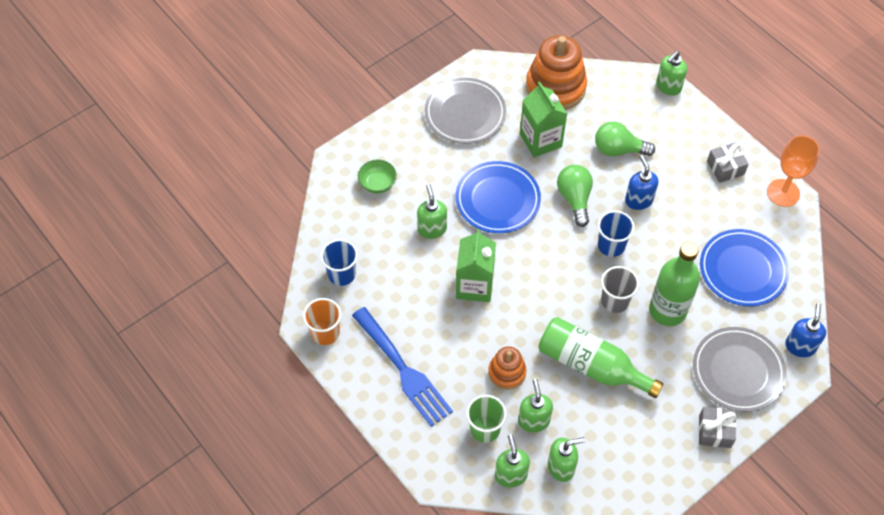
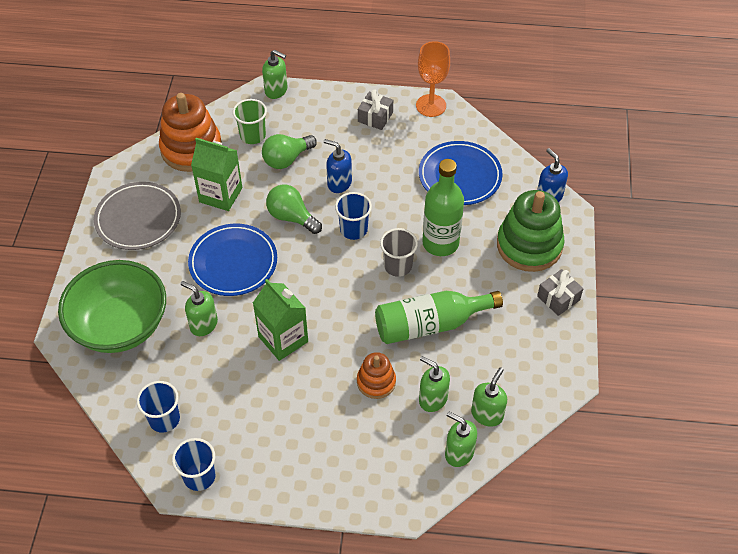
camera: 45 degrees left, 5 degrees down
orange cup [303,298,341,345] -> blue cup [172,438,216,491]
blue fork [352,307,453,427] -> none
green bowl [358,159,397,194] -> green bowl [58,260,166,353], size x2.45
green cup [466,395,507,443] -> green cup moved to [233,99,267,144]
green soap dispenser [656,51,687,96] -> green soap dispenser turned 60 degrees counterclockwise [262,50,287,99]
grey plate [693,327,787,412] -> green stacking toy [497,190,565,272]

